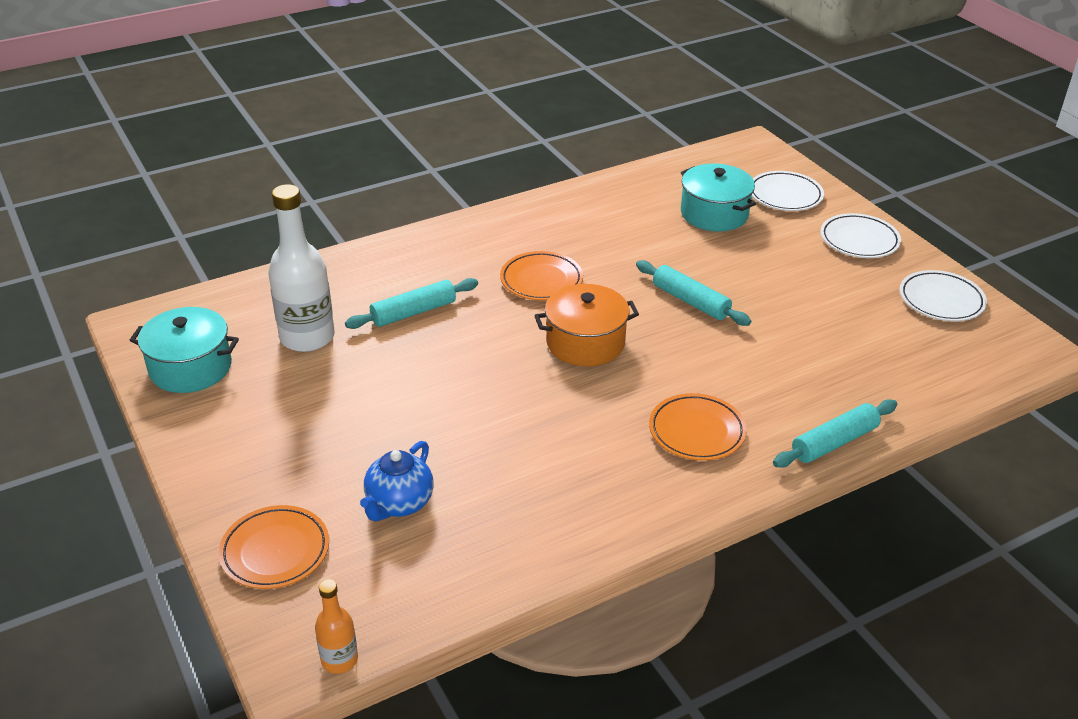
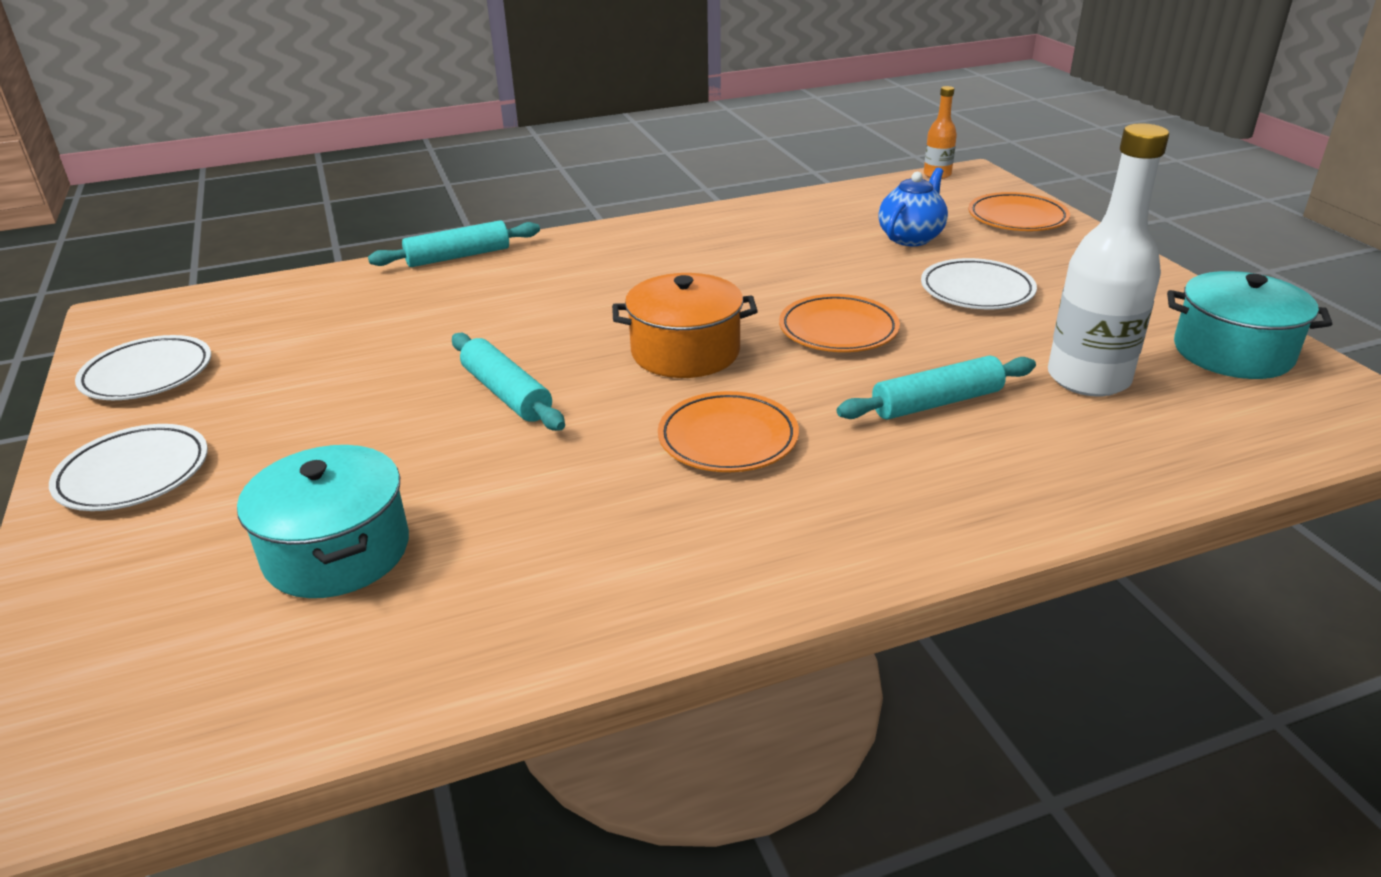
camera: 170 degrees left, 5 degrees down
orange plate [649,393,747,461] -> orange plate moved to [779,294,900,352]
white plate [752,171,824,211] -> white plate moved to [921,258,1037,310]

